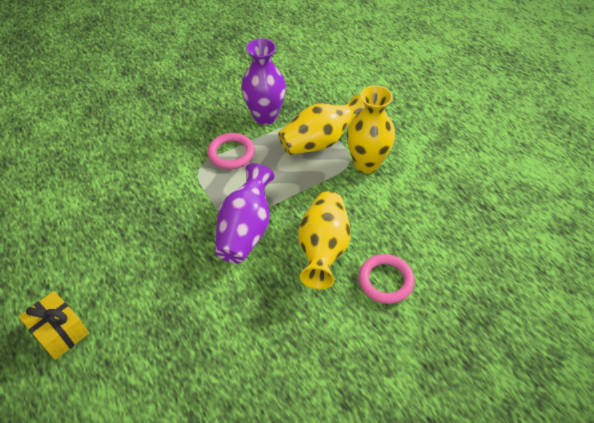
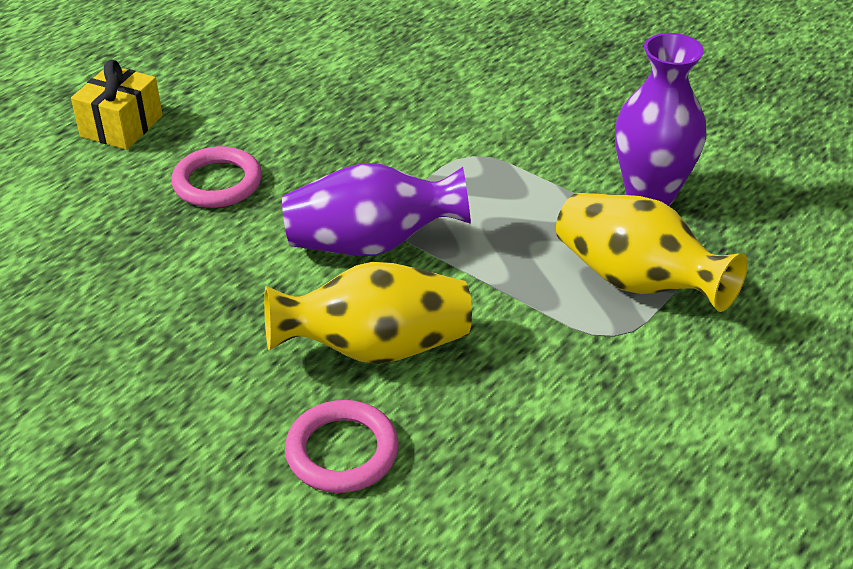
camera: 70 degrees right, 10 degrees down
pink ring [208,133,255,169] -> pink ring moved to [172,146,262,208]
yellow vase [347,85,395,173] -> none

